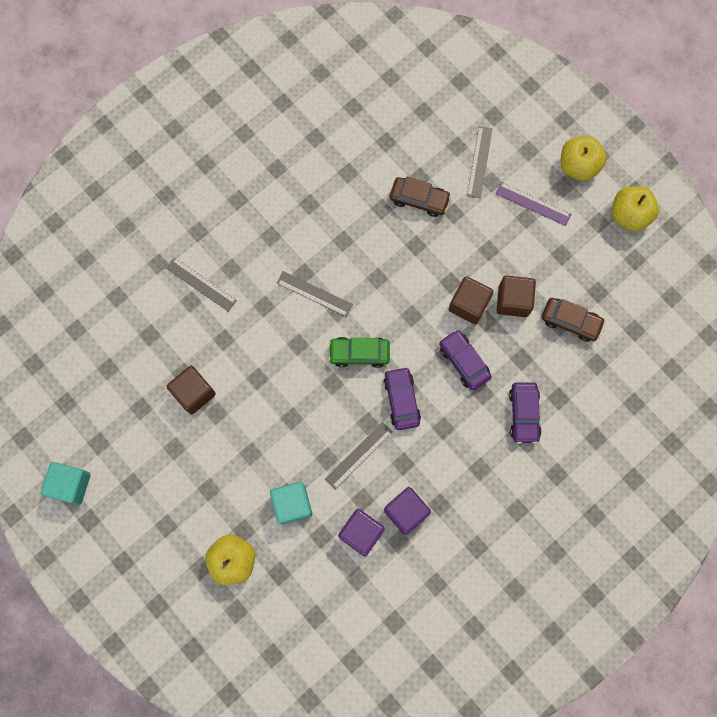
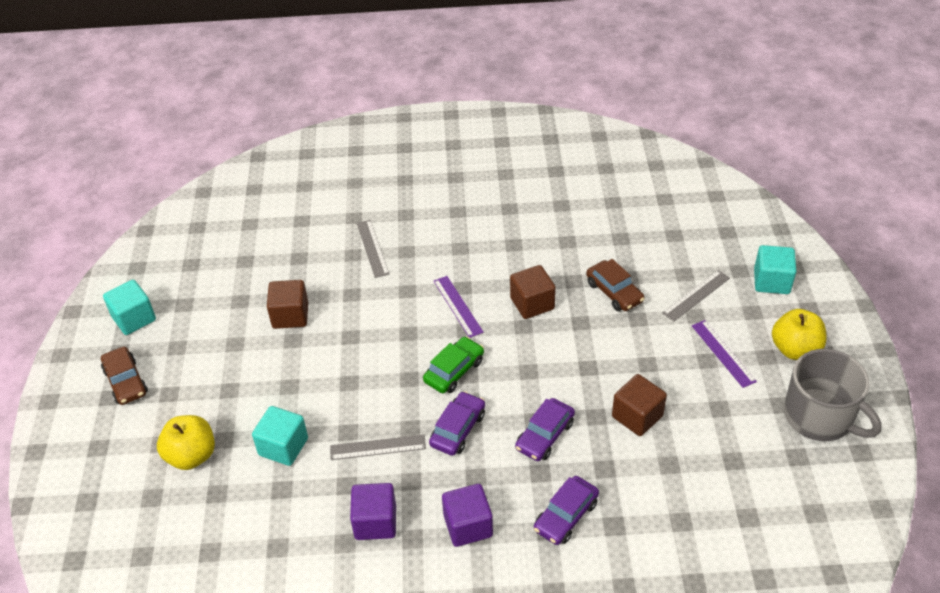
camera: 40 degrees right, 30 degrees down
grey ruler [277,271,353,317] -> purple ruler [434,276,484,338]
green car [328,337,390,368] -> green car turned 90 degrees clockwise [423,337,484,393]
purple cube [338,509,385,556] -> purple cube moved to [442,484,493,547]
purple car [439,330,492,390] -> purple car turned 150 degrees counterclockwise [515,398,575,461]
brown cube [449,276,494,324] -> brown cube moved to [510,265,556,319]
brown car [542,298,605,342] -> brown car moved to [101,347,148,405]
yellow apple [612,186,659,232] -> grey mug [784,349,882,441]
none -> turquoise cube [754,245,797,294]

